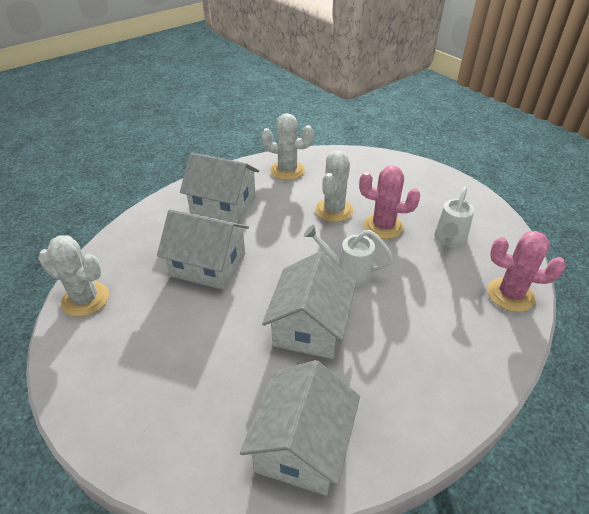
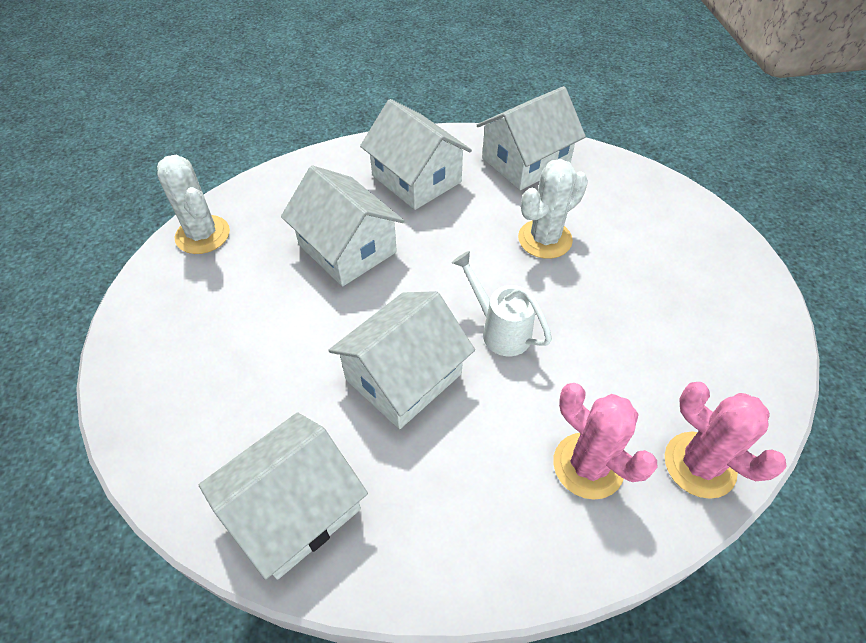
camera: 30 degrees right, 10 degrees up
white cactus [261,113,314,180] -> white house [477,86,586,190]
pink cactus [359,166,420,239] -> pink cactus moved to [553,383,657,500]
white watering can [434,187,474,247] -> none

